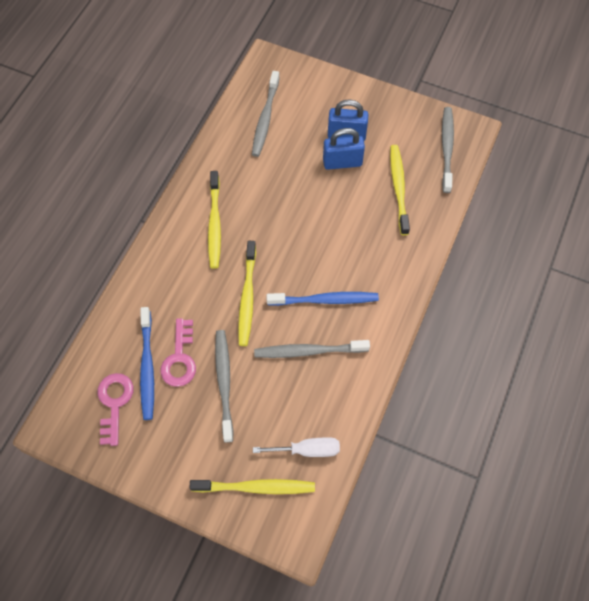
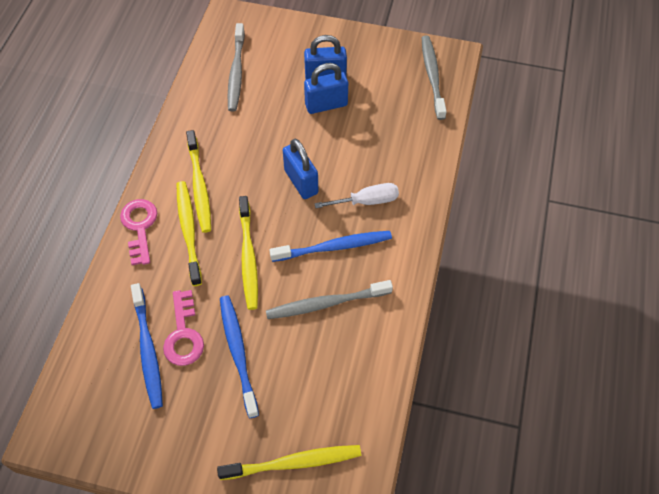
camera: 10 degrees left, 5 degrees down
pink key [97,373,134,446] -> pink key moved to [120,199,157,265]
grey toothbrush [215,330,233,443] -> blue toothbrush [220,296,259,418]
white screwdriver [253,437,340,457] -> white screwdriver moved to [314,183,399,208]
yellow toothbrush [390,145,410,235] -> yellow toothbrush moved to [177,181,202,286]
none -> blue padlock [283,139,318,199]

